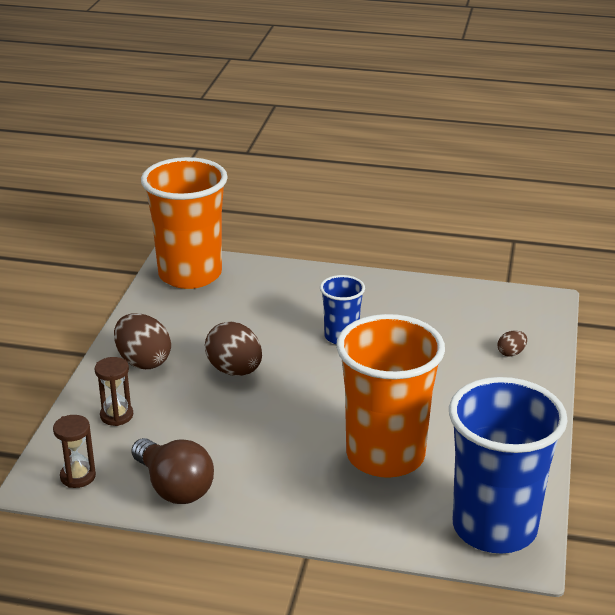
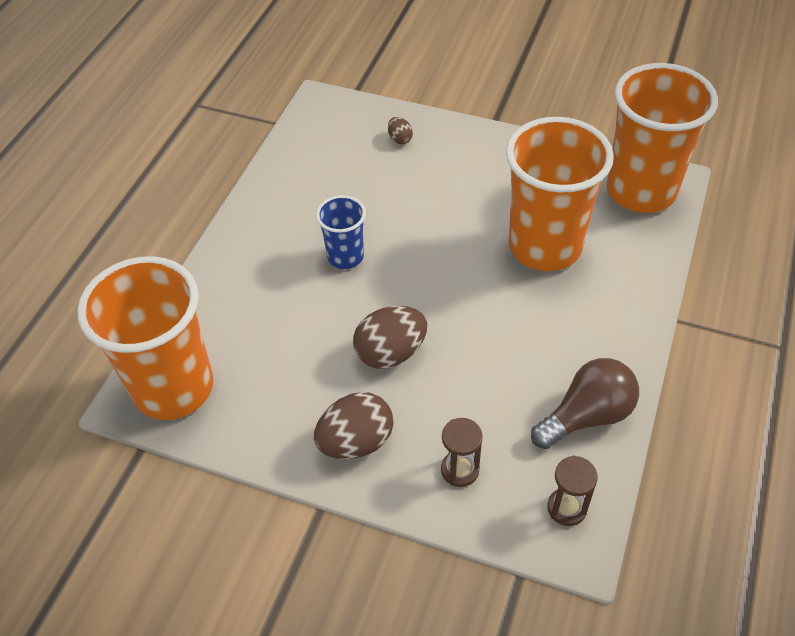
camera: 80 degrees left, 20 degrees up
blue cup [449,377,568,554] -> orange cup [606,63,718,213]

